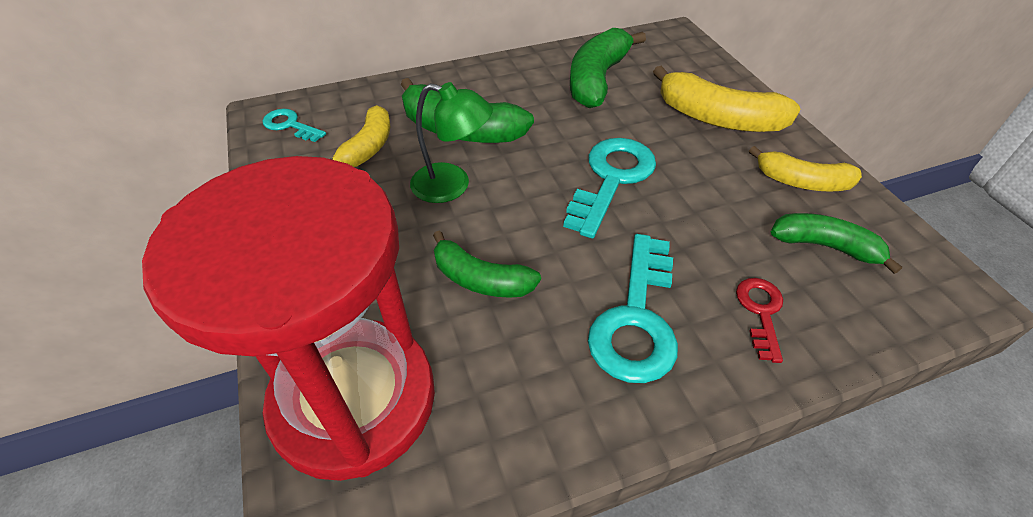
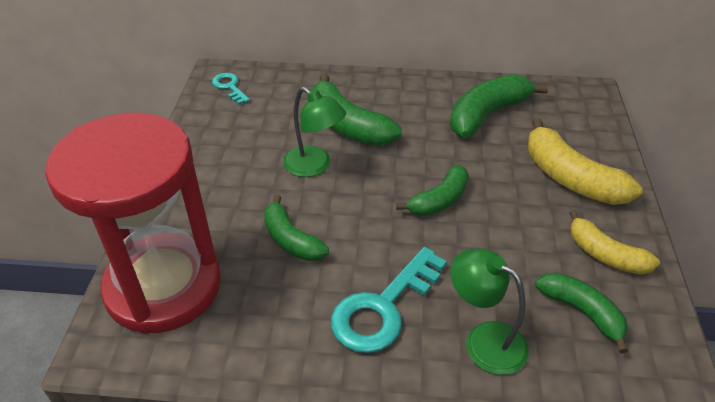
camera: 25 degrees right, 5 degrees down
yellow banana [331,105,390,167] -> none
turquoise key [563,138,656,238] -> green banana [396,165,469,216]
red key [736,278,783,363] -> green lamp [451,249,529,375]

